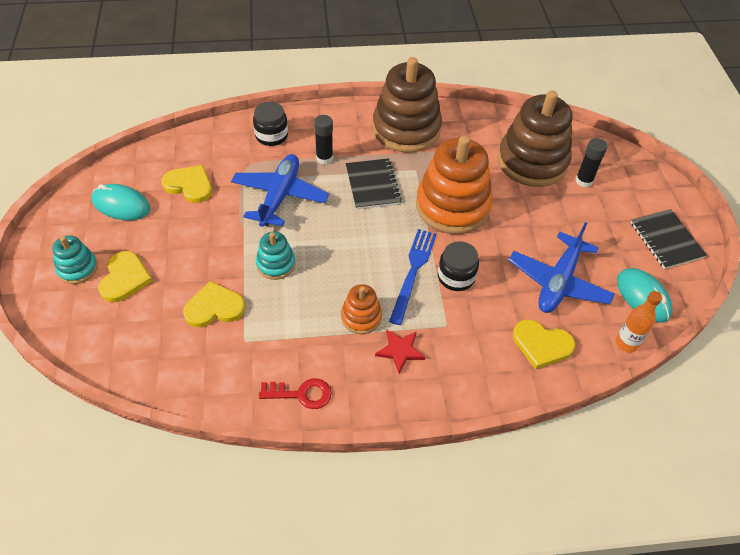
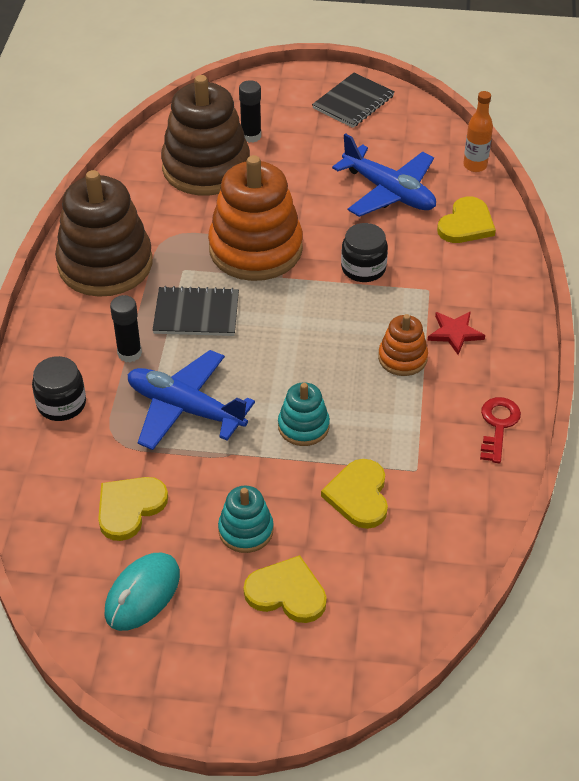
camera: 75 degrees left, 5 degrees down
turquoise stacking toy [52,235,98,284] -> turquoise stacking toy moved to [218,486,273,553]
blue fork [389,229,436,325] -> none
turquoise mouse [617,268,673,323] -> none
black notebook [631,209,707,269] -> black notebook turned 45 degrees counterclockwise [312,73,395,128]

